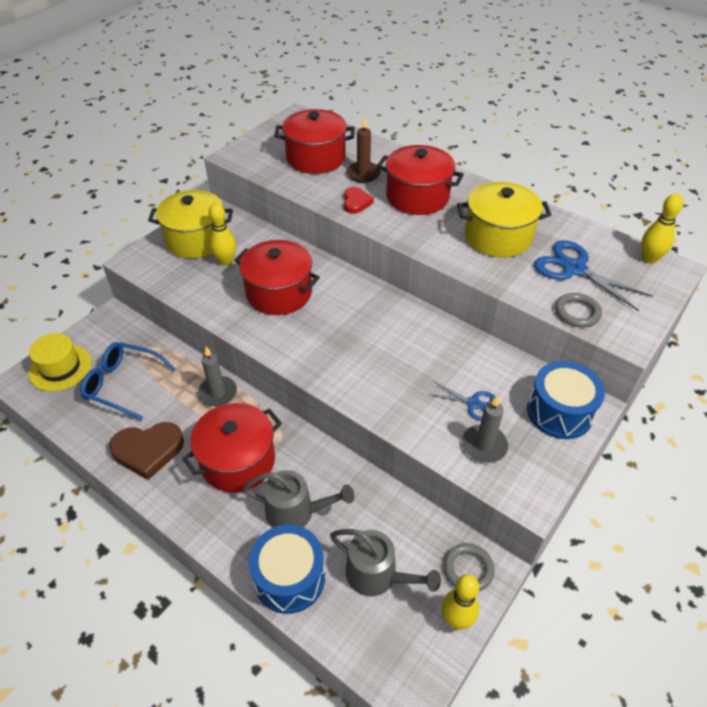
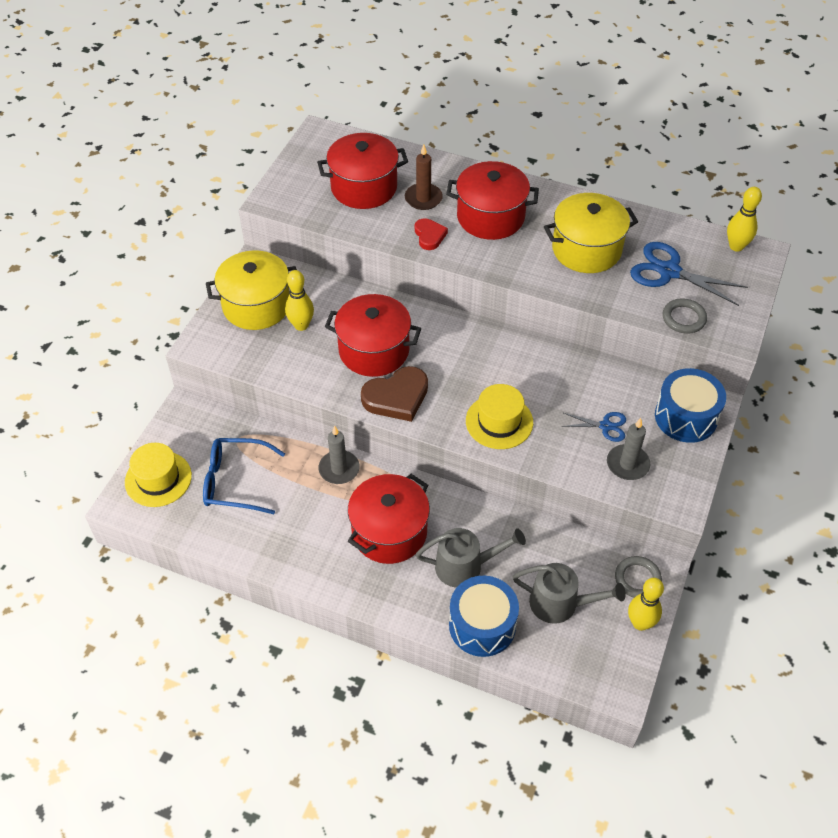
camera: 15 degrees left, 5 degrees up
brown heart [109,422,184,480] -> brown heart moved to [361,366,428,422]
none -> yellow hat [466,384,533,449]

